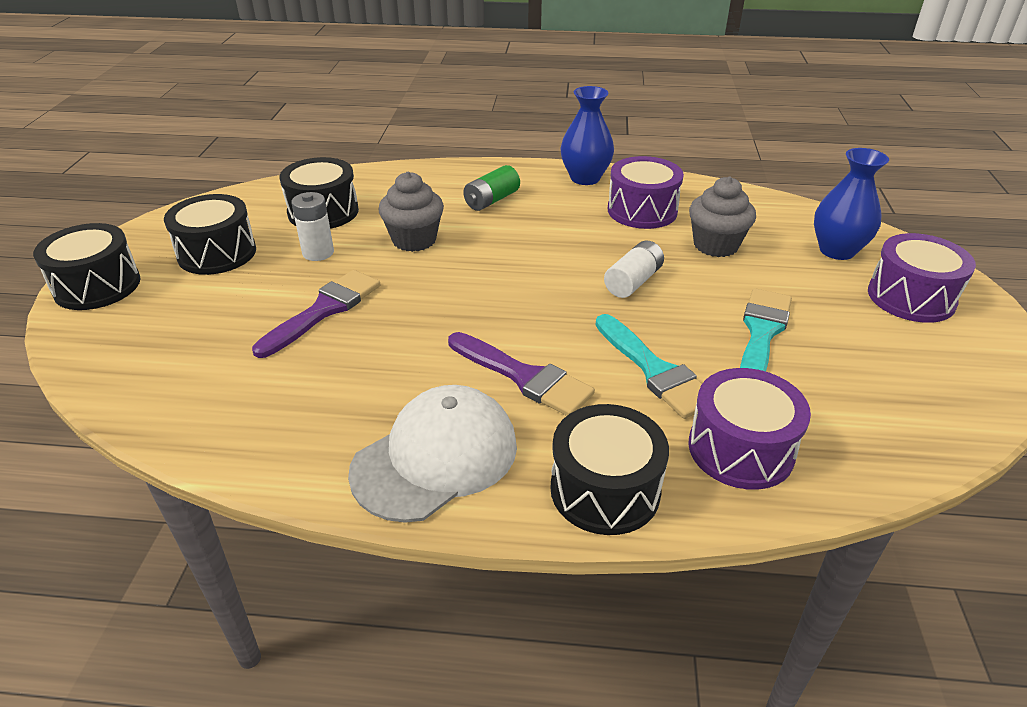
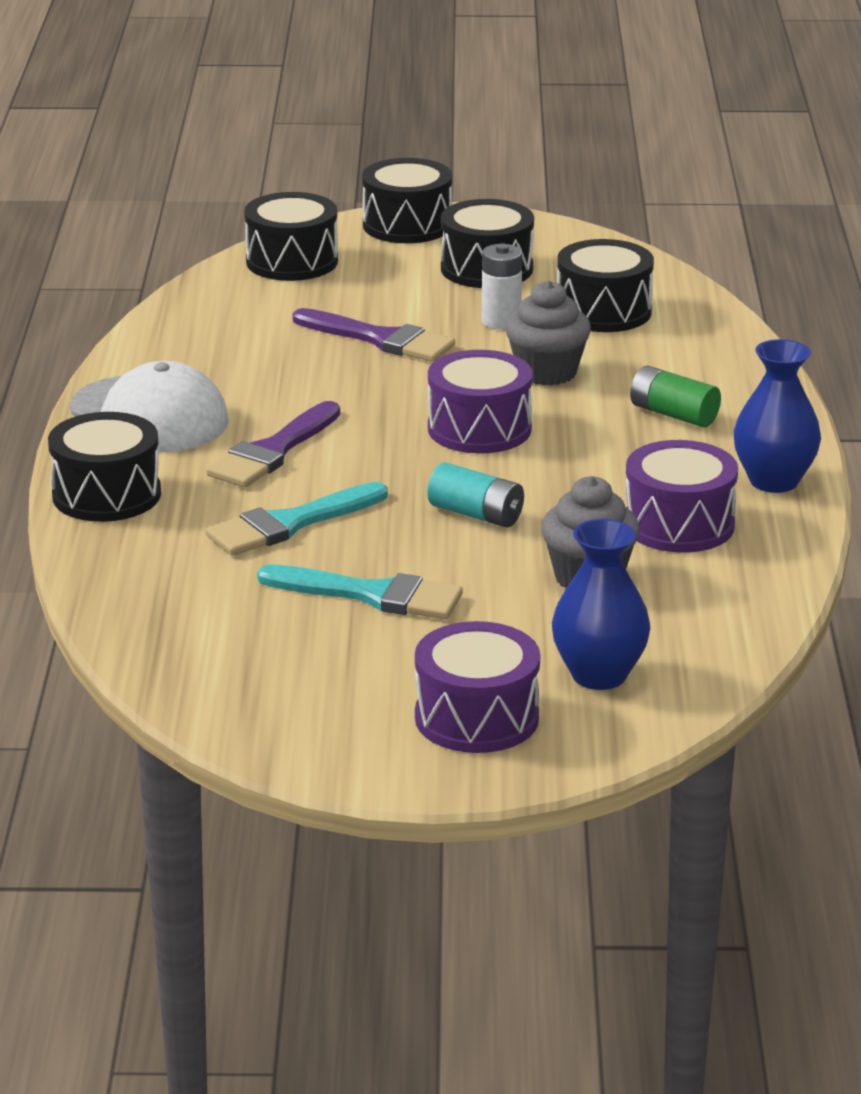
camera: 85 degrees right, 10 degrees down
white battery [604,241,664,298] -> turquoise battery [427,462,524,527]
purple drum [688,368,811,490] -> purple drum moved to [428,350,533,453]
none -> black drum [244,192,338,281]

